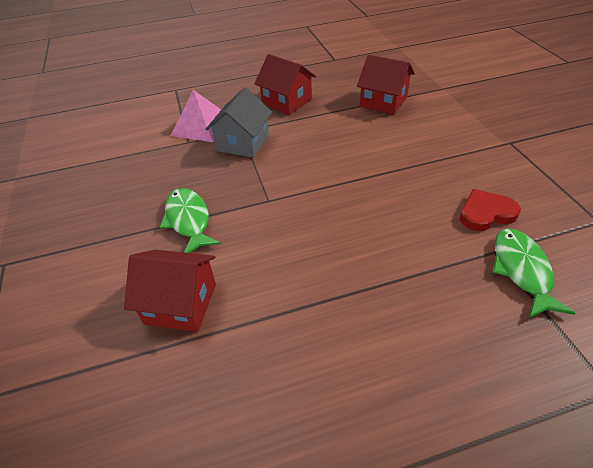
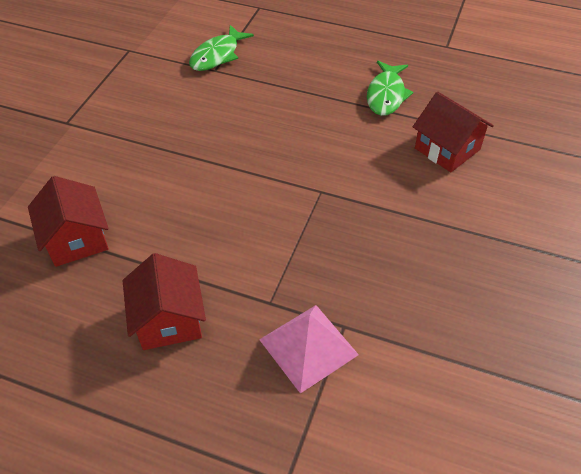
camera: 145 degrees left, 5 degrees up
green fish [160,188,221,253] -> green fish moved to [367,61,413,116]
grey house [206,87,272,158] -> none
red heart [460,189,521,231] -> none

